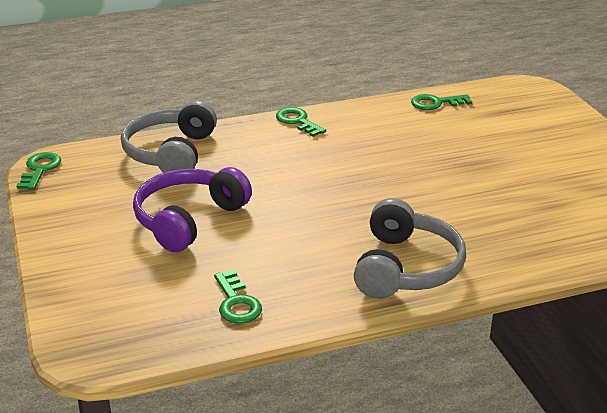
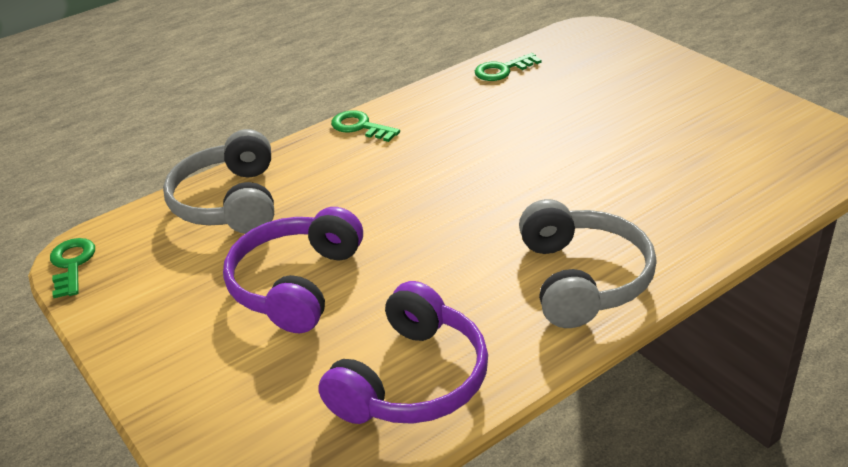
camera: 15 degrees left, 5 degrees up
green key [214,270,262,324] -> purple headphones [318,281,488,424]

